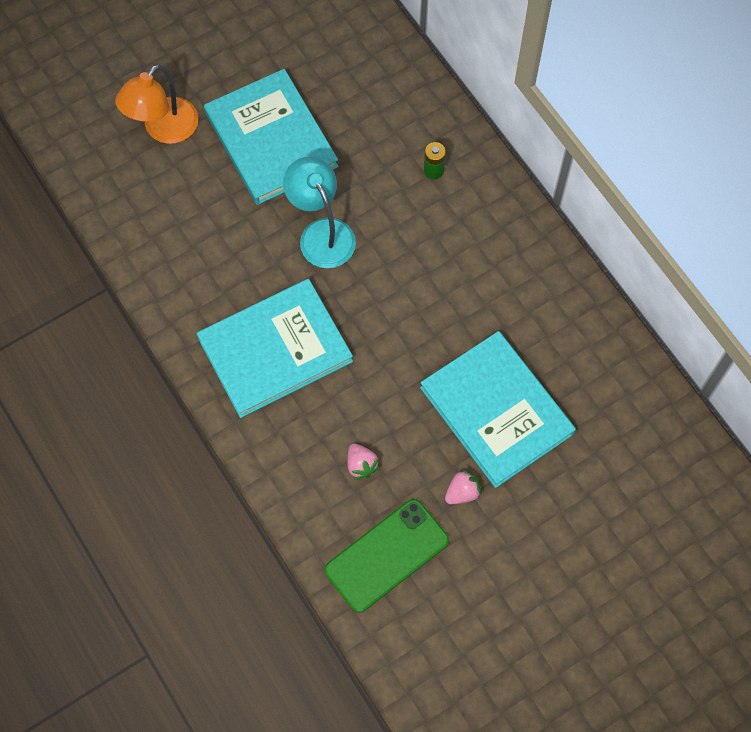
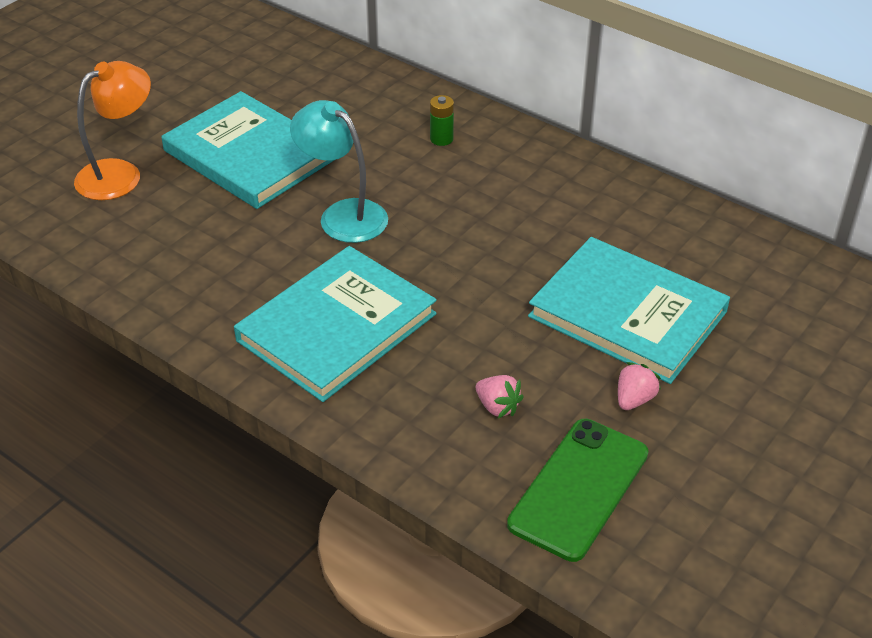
camera: 20 degrees left, 25 degrees down
orange lamp [115,64,198,144] -> orange lamp turned 150 degrees counterclockwise [74,61,151,200]

